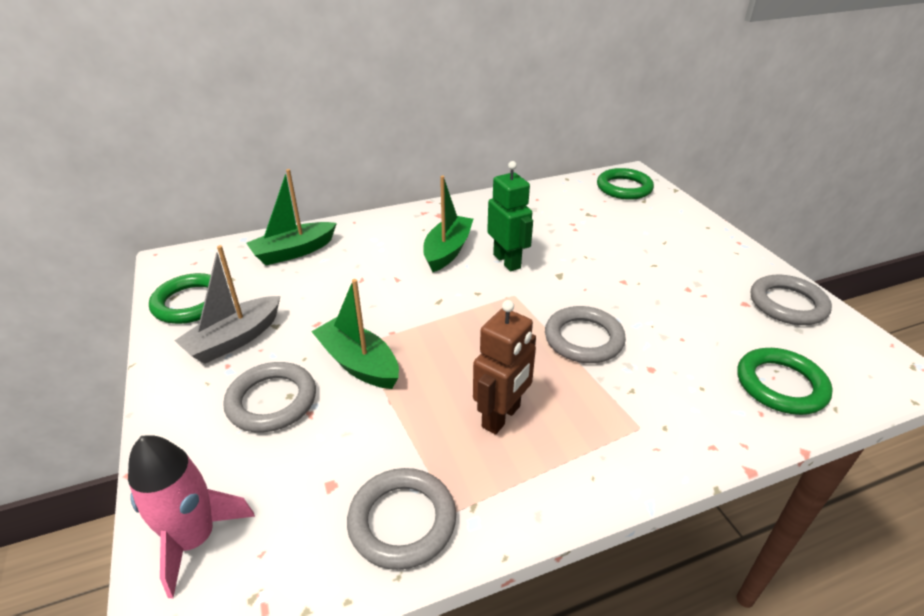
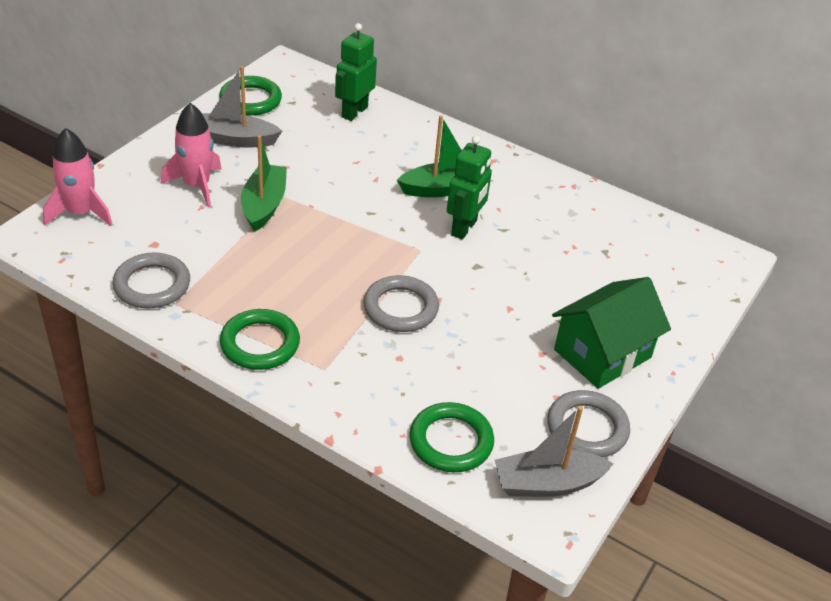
camera: 50 degrees right, 5 degrees up
grey ring [223,362,316,433] -> pink rocket [161,103,222,207]
green boat [247,169,337,265] -> green robot [335,23,377,121]
brown robot [473,300,536,435] -> none
green ring [597,168,654,200] -> green ring moved to [220,309,300,370]
none -> grey boat [495,406,614,497]
none -> green house [552,277,671,389]

